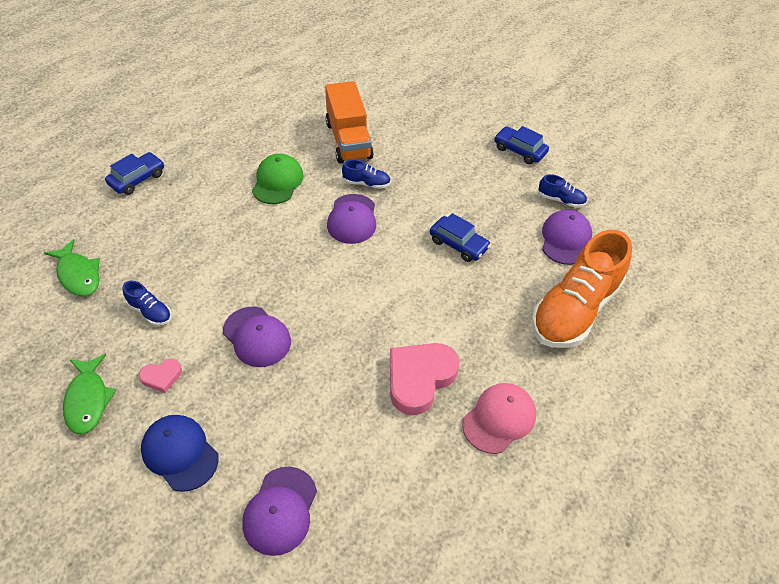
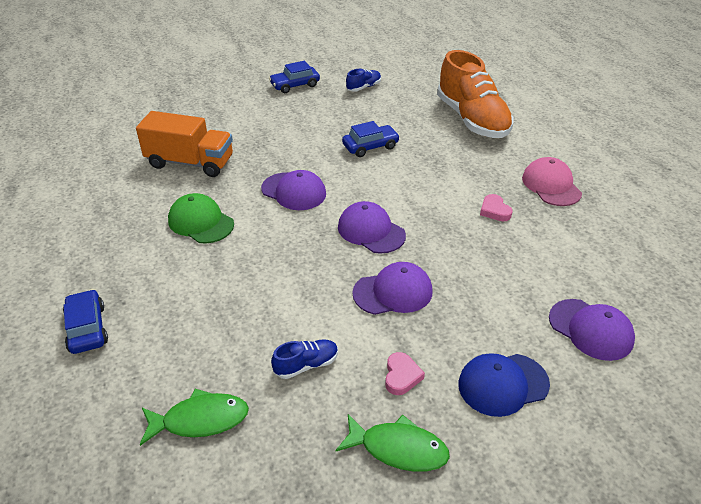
camera: 60 degrees left, 10 degrees down
blue shoe [342,160,391,189] -> none
pink heart [390,343,459,415] -> pink heart [480,194,513,221], size x0.49
purple cap [542,209,592,265] -> purple cap moved to [338,201,406,254]

